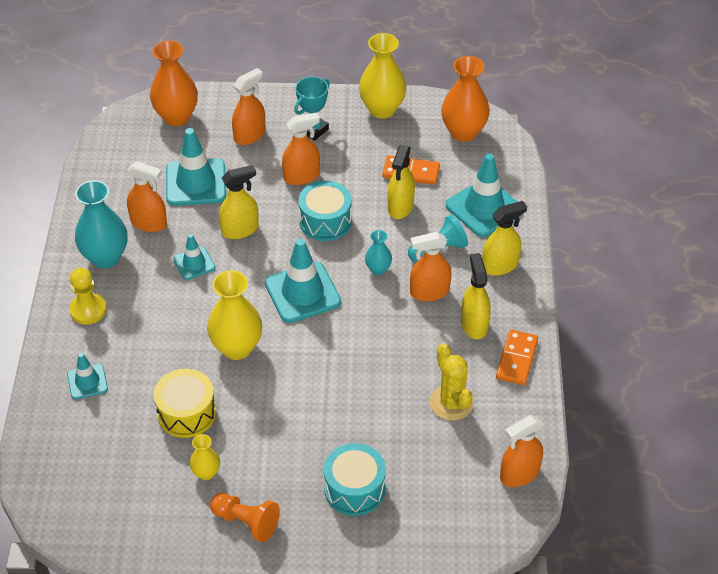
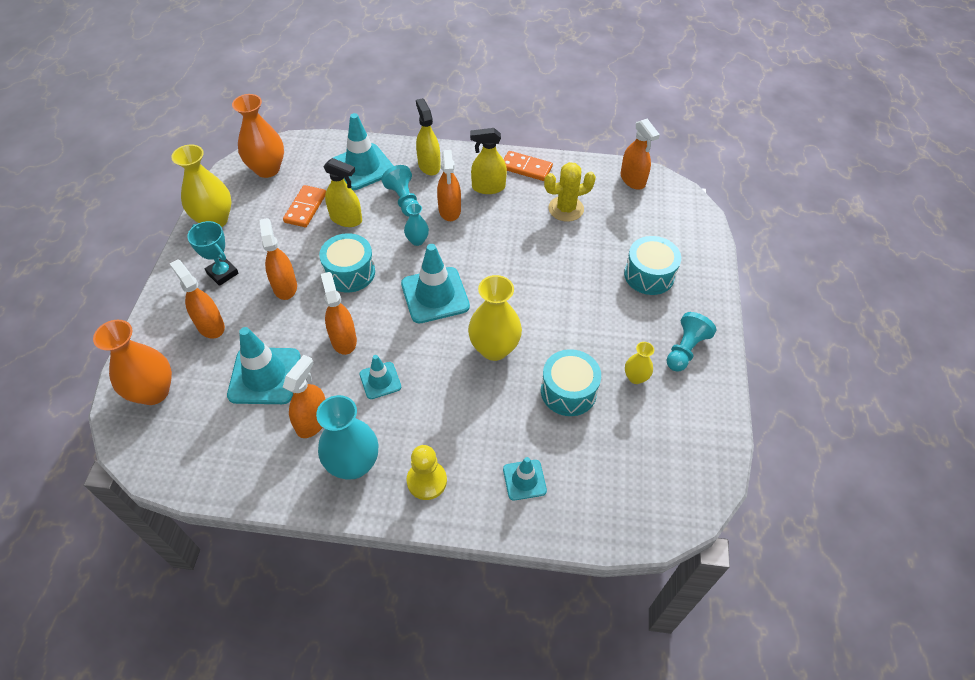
camera: 85 degrees left, 5 degrees up
yellow drum [154,369,216,438] -> turquoise drum [541,349,601,416]
orange pawn [210,493,280,542] -> turquoise pawn [666,312,716,372]
yellow spray bottle [219,165,259,239] -> orange spray bottle [321,272,357,355]

